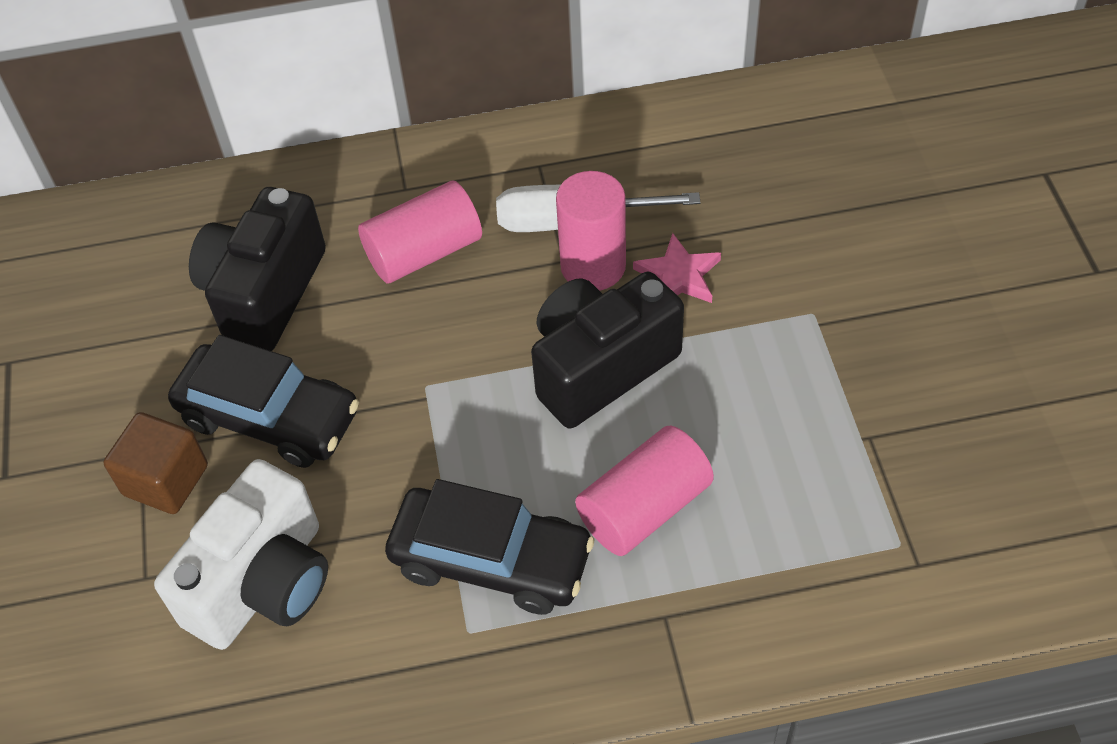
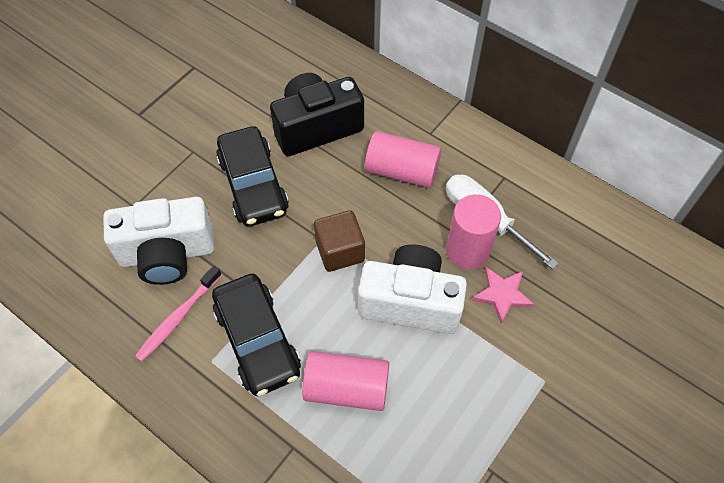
camera: 45 degrees right, 5 degrees up
brown cube [104,412,208,514] -> brown cube moved to [314,210,365,272]
black camera [531,272,684,429] -> white camera [358,244,467,334]
none -> pink toothbrush [135,266,222,362]

